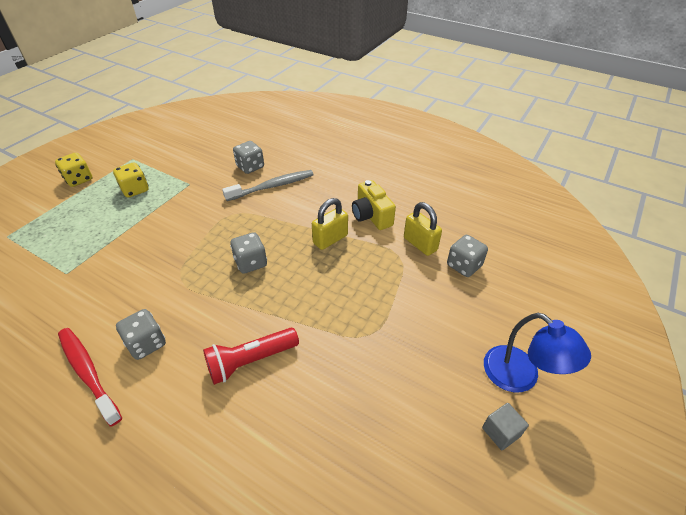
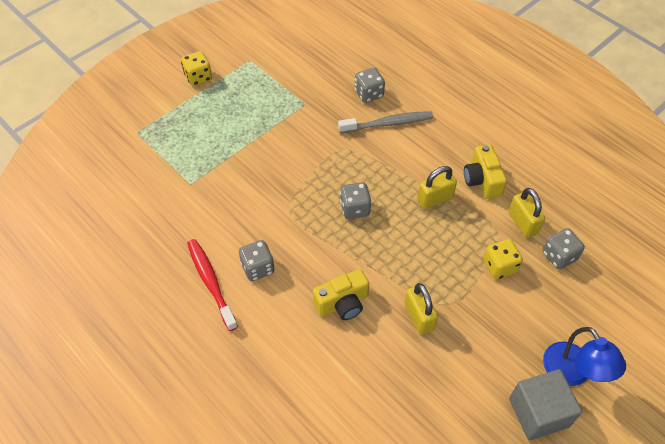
camera: 15 degrees right, 10 degrees up
yellow dice [113,163,149,197] -> yellow dice moved to [483,239,523,279]
red flashlight [203,328,299,385] -> yellow camera [313,269,369,320]
grey cube [482,403,529,451] -> grey cube [509,369,582,440], size x1.98
none -> yellow padlock [404,283,438,335]

